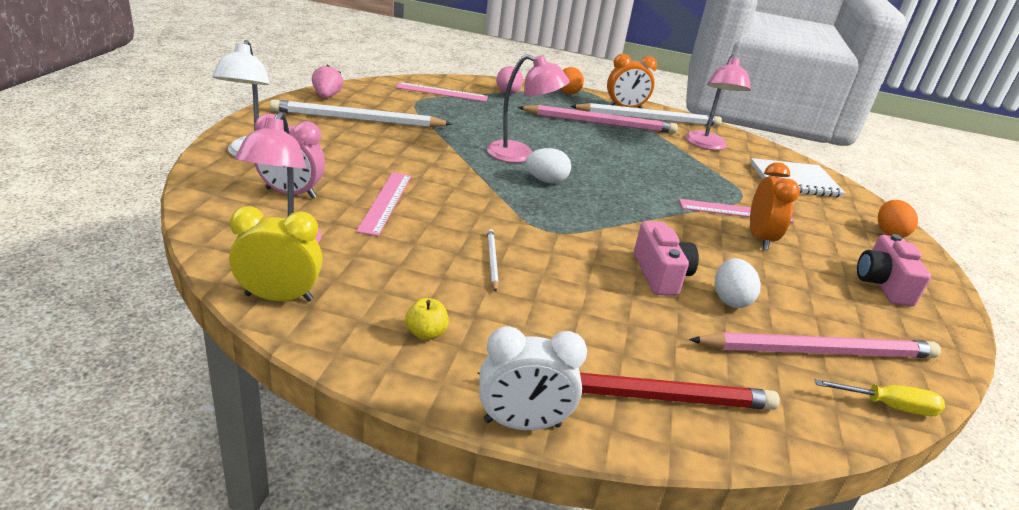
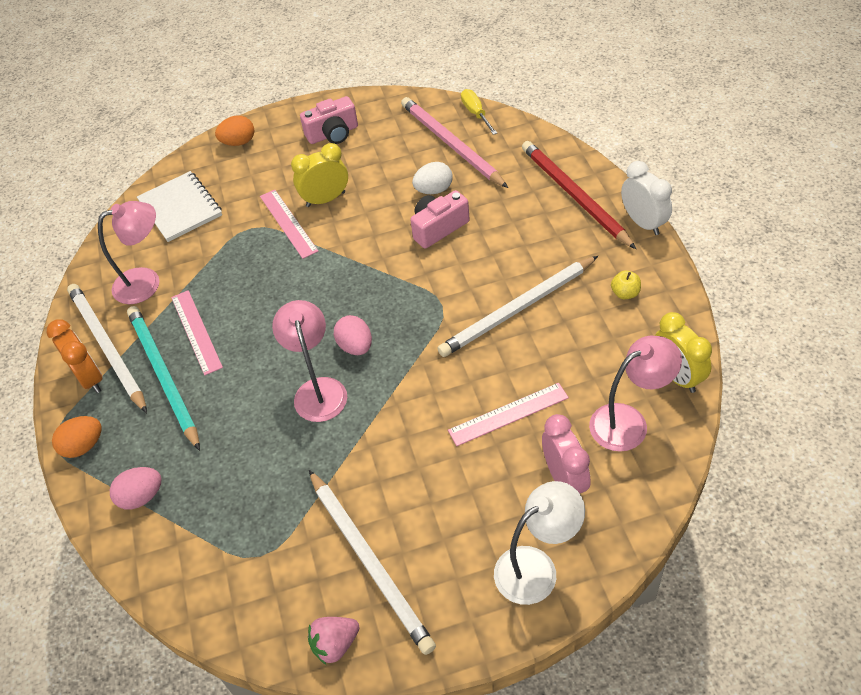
camera: 110 degrees left, 20 degrees up
pink ruler [396,82,488,102] -> pink ruler moved to [171,290,223,375]
white pencil [487,229,499,292] -> white pencil [437,256,598,357], size x2.24
pink pencil [517,105,678,133] -> turquoise pencil [127,306,200,451]
white egg [526,148,571,183] -> pink egg [334,315,372,355]
orange clock [750,162,800,250] -> yellow clock [291,143,348,207]

